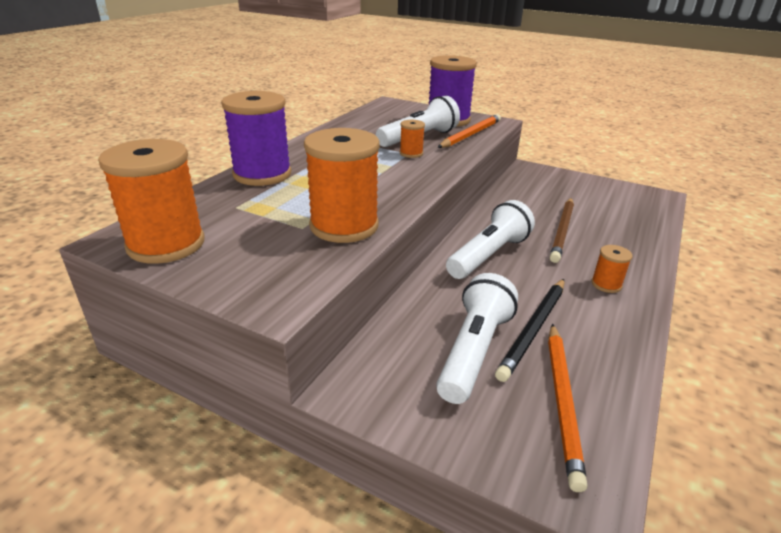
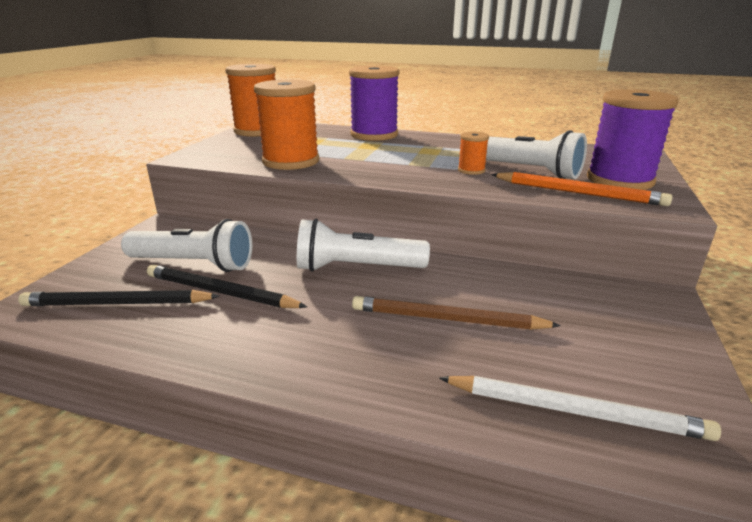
camera: 80 degrees right, 5 degrees down
white flashlight [446,200,535,279] -> white flashlight turned 150 degrees clockwise [297,219,430,271]
orange pencil [548,324,587,492] -> black pencil [18,290,219,306]
orange spool [591,245,632,293] -> none
none -> white pencil [439,376,721,441]

